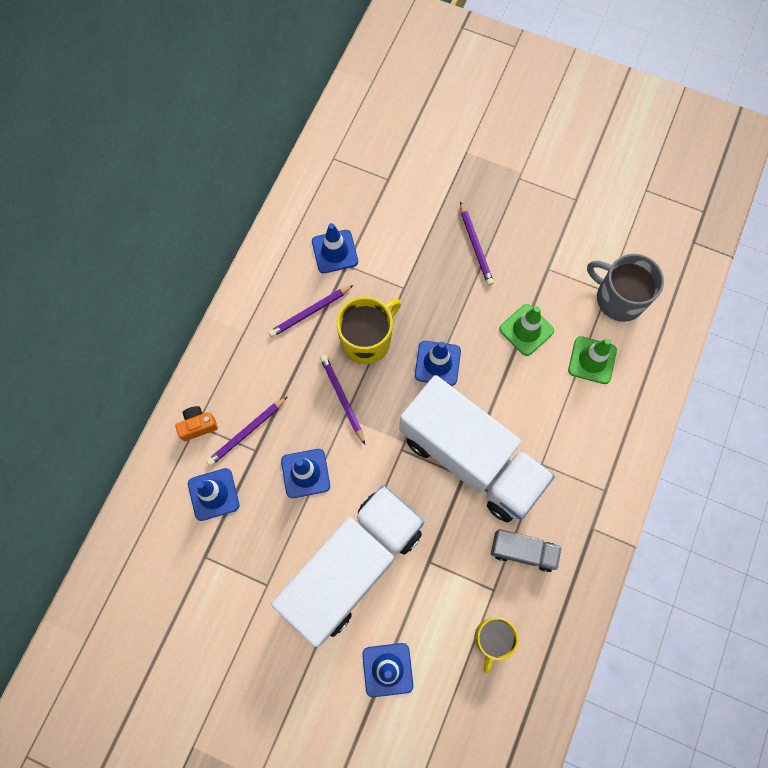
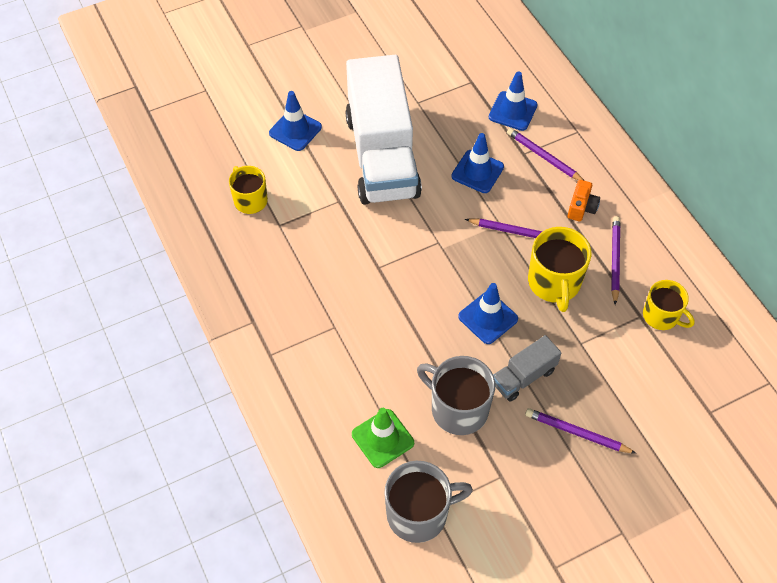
camera: 130 degrees right, 15 degrees down
orange camera [175,406,218,441] -> orange camera moved to [567,180,600,221]
purple pencil [207,396,288,466] -> purple pencil turned 45 degrees counterclockwise [507,128,584,181]
blue traffic cone [312,223,358,273] -> yellow mug [643,280,695,330]
white truck [399,375,555,522] -> none
grey truck [491,529,562,572] -> grey truck moved to [493,335,561,402]
green traffic cone [499,304,554,356] -> grey mug [417,356,495,435]

